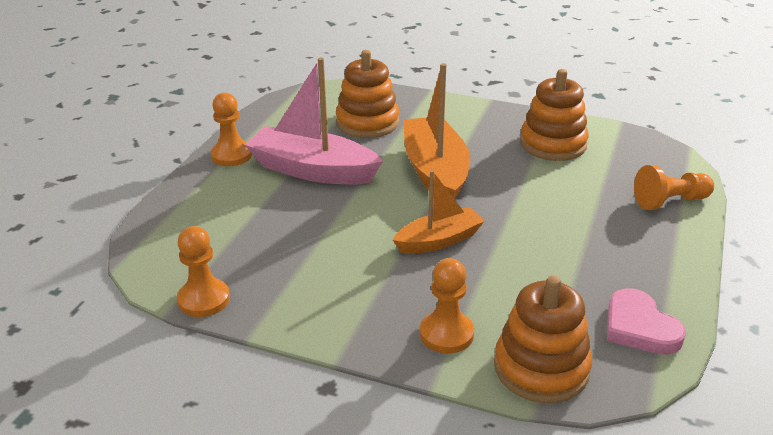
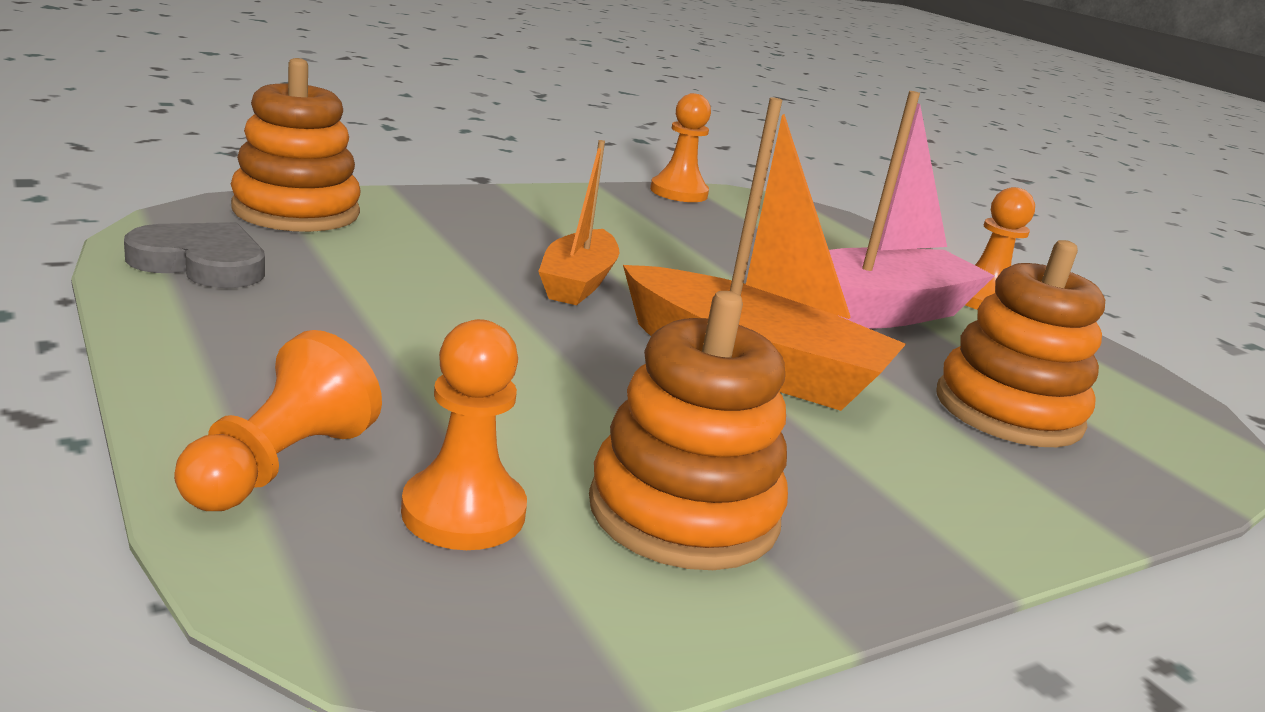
camera: 125 degrees right, 10 degrees down
orange pawn [420,258,474,354] -> orange pawn moved to [401,319,527,550]
pink heart [607,288,686,355] -> grey heart [124,222,265,288]

